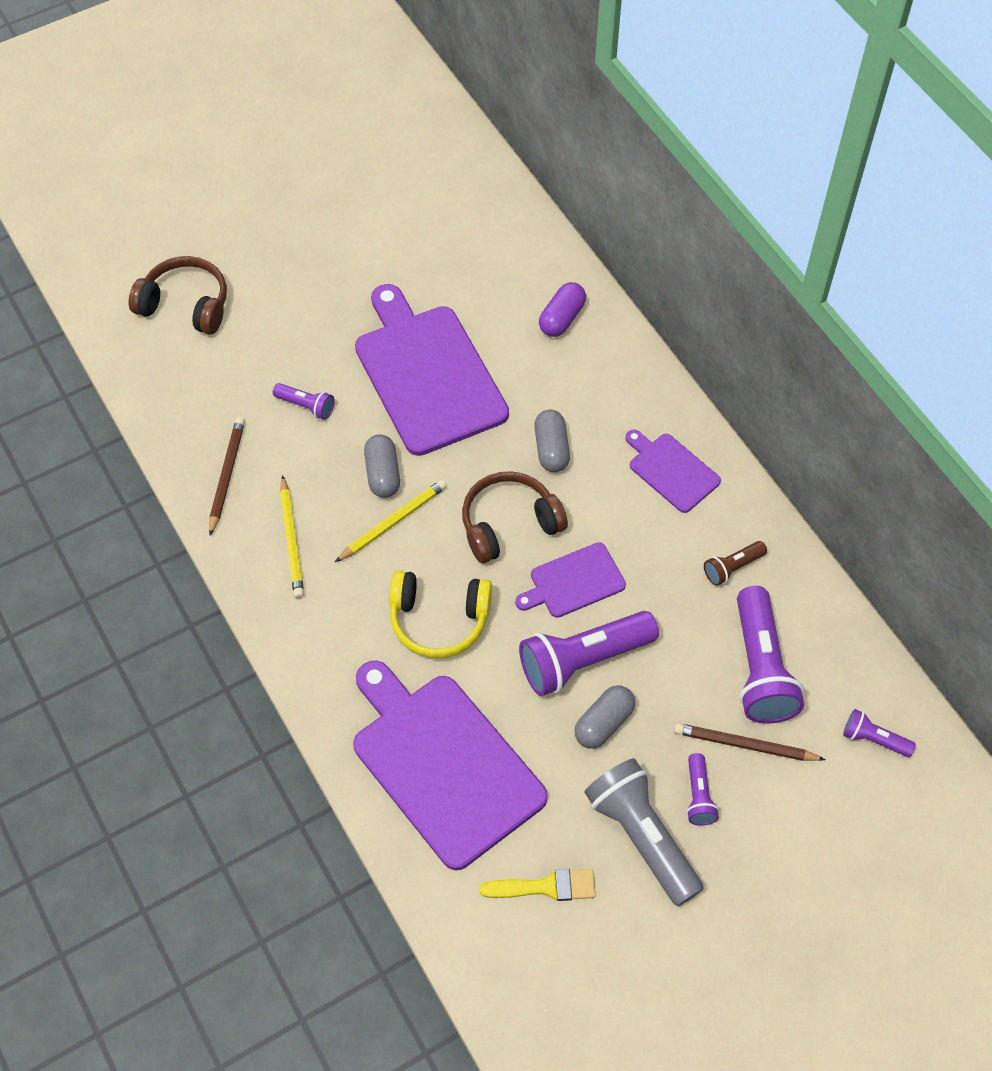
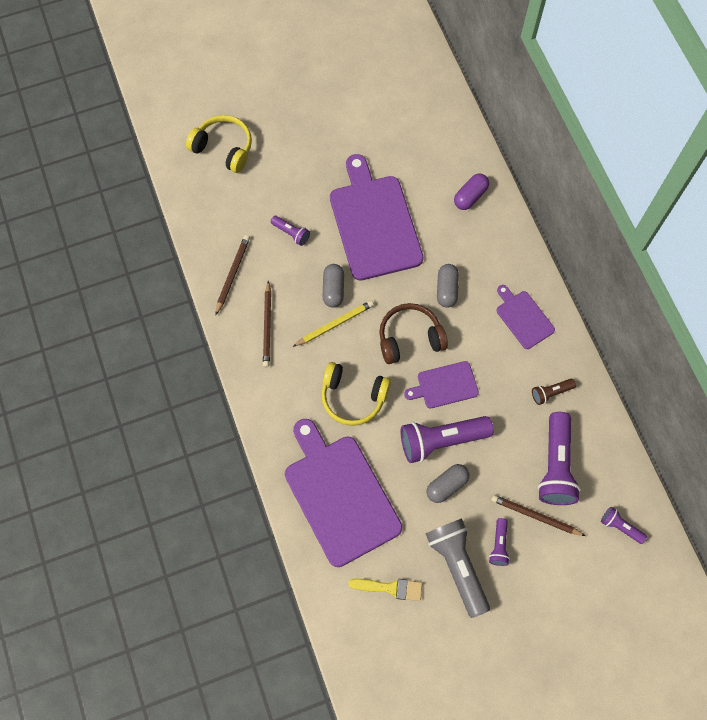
camera: 10 degrees right, 10 degrees up
brown headphones [129,256,227,334] -> yellow headphones [186,115,252,173]
yellow pencil [280,475,304,598] -> brown pencil [263,280,271,367]

